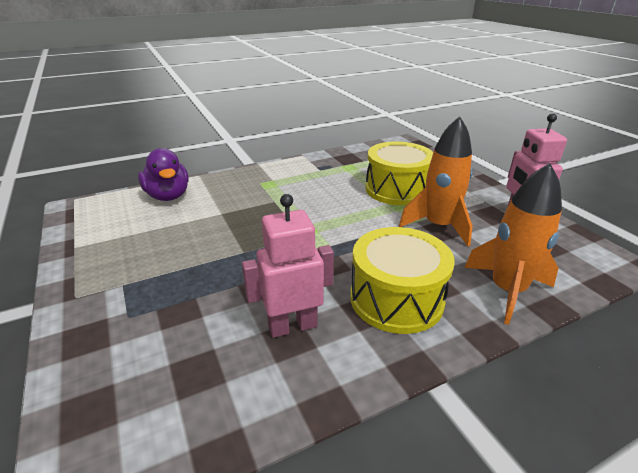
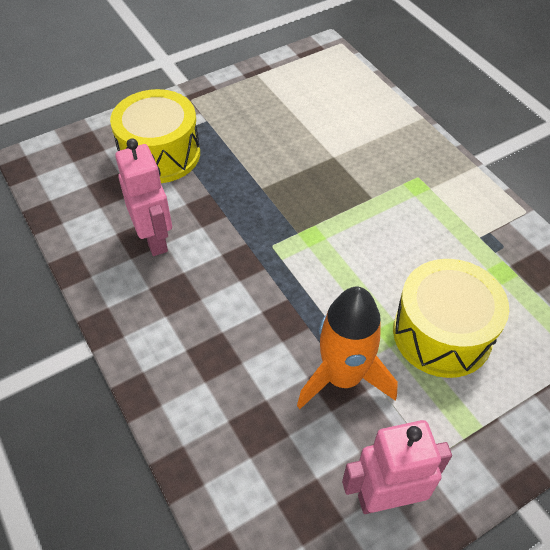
camera: 85 degrees right, 20 degrees up
purple duck [138,148,189,201] -> none
yellow drum [350,227,455,334] -> yellow drum moved to [110,89,200,183]
orange rocket [464,163,562,325] -> none

